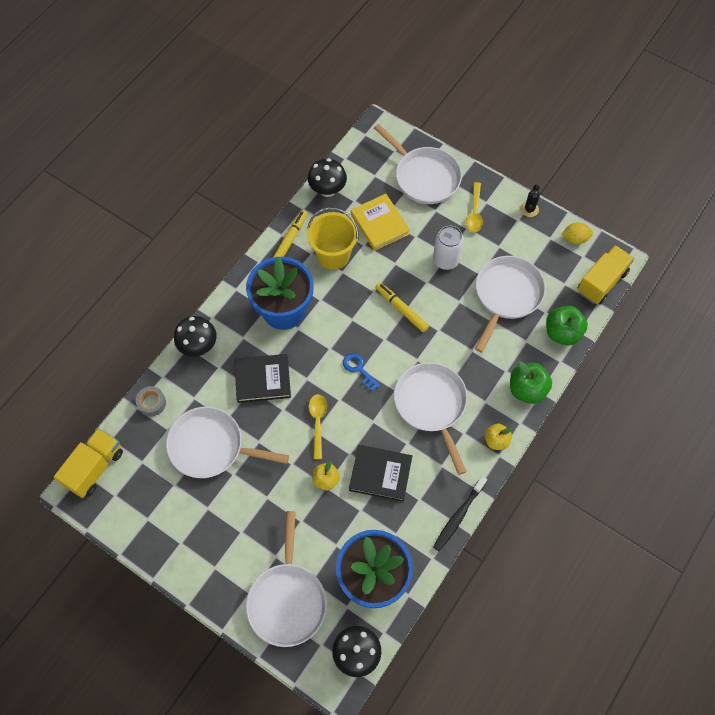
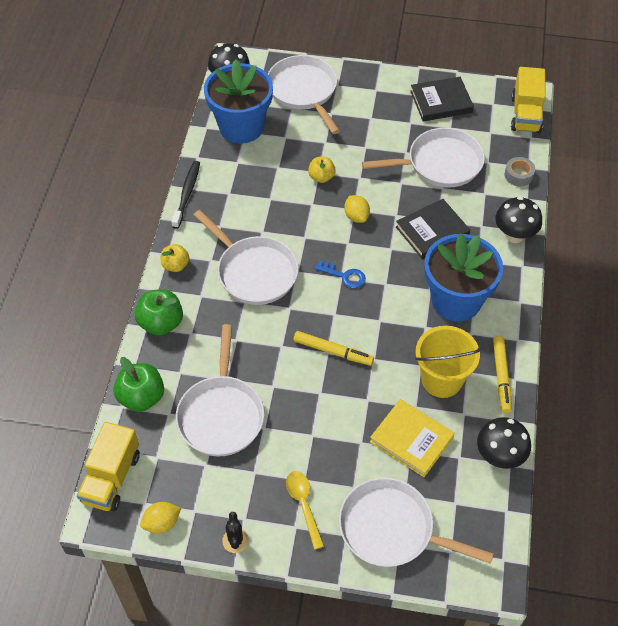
camera: 155 degrees right, 10 degrees down
yellow spoon [308,394,327,459] -> yellow lemon [344,195,370,223]
black book [349,445,412,502] -> black book moved to [410,77,474,121]
white can [433,225,464,270] -> none

